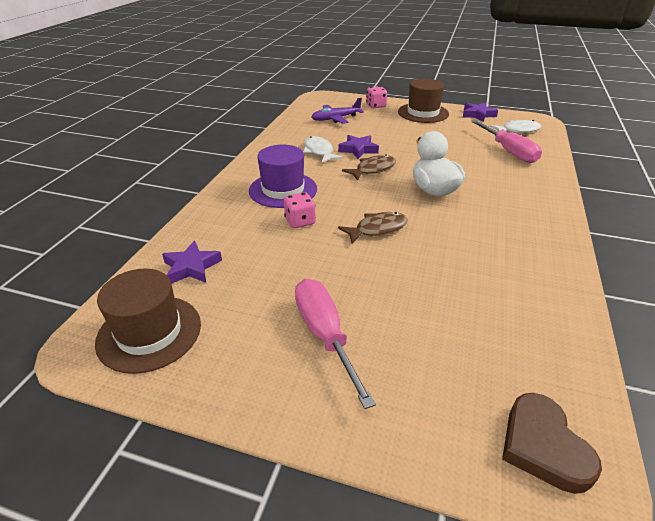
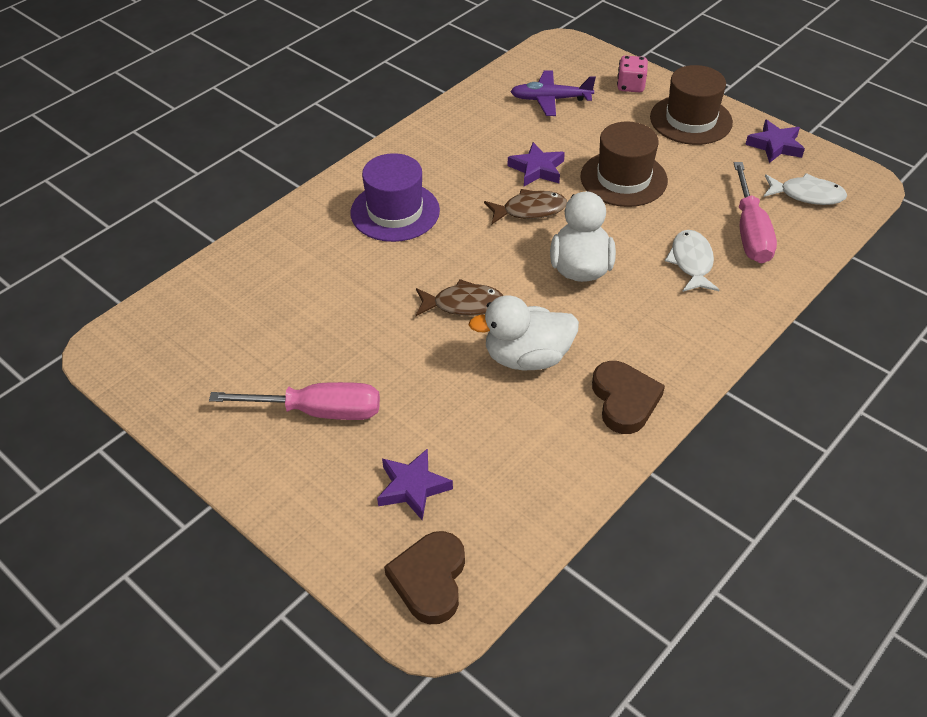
camera: 25 degrees right, 10 degrees up
brown hat [95,268,201,374] -> brown hat moved to [580,121,668,207]
purple star [162,241,222,284] -> purple star moved to [377,448,453,520]
pink dice [284,192,316,228] -> none
pink screwdriver [295,279,376,409] -> pink screwdriver turned 90 degrees clockwise [209,382,380,420]
white fish [304,136,343,163] -> white fish moved to [665,230,719,292]
none -> white duck [469,296,579,370]
none -> brown heart [592,361,665,434]

